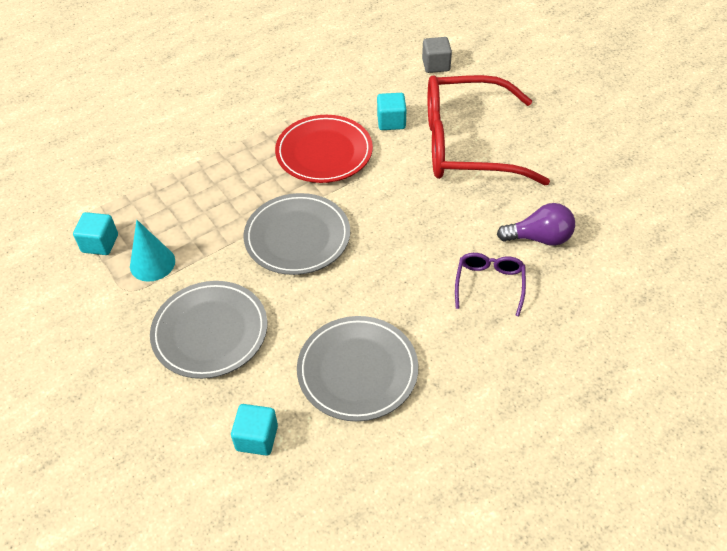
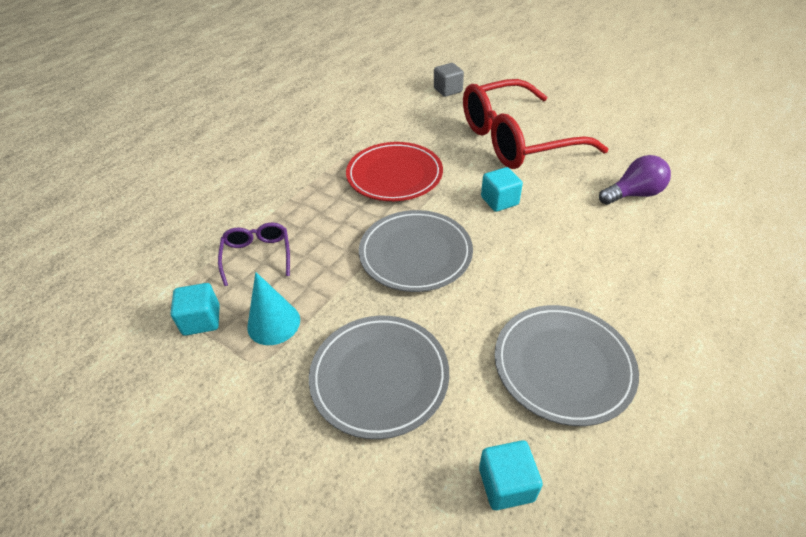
camera: 20 degrees left, 5 degrees down
turquoise cube [377,93,406,130] -> turquoise cube moved to [481,167,523,212]
purple glasses [455,253,526,316] -> purple glasses moved to [218,223,290,286]

